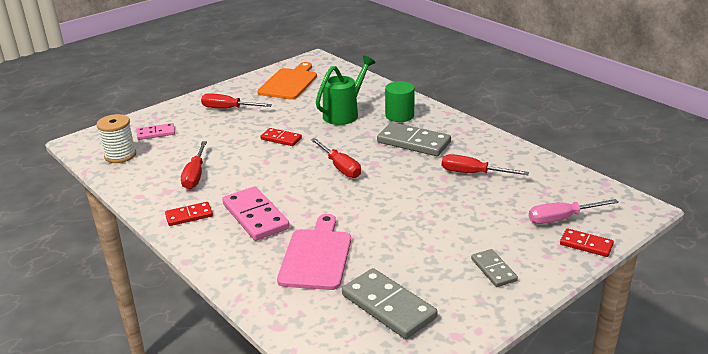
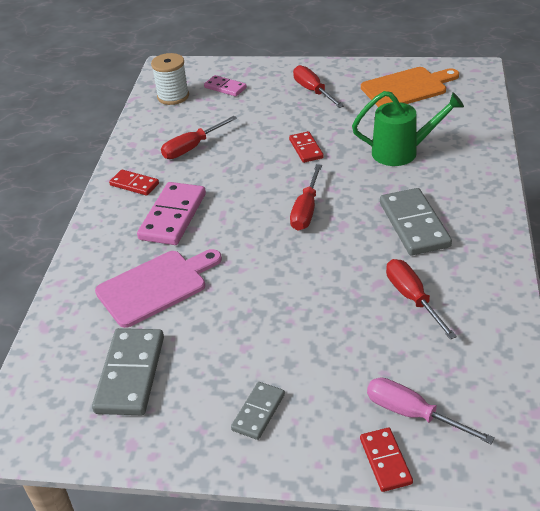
camera: 50 degrees right, 10 degrees up
green cylinder [385,81,415,122] -> none

